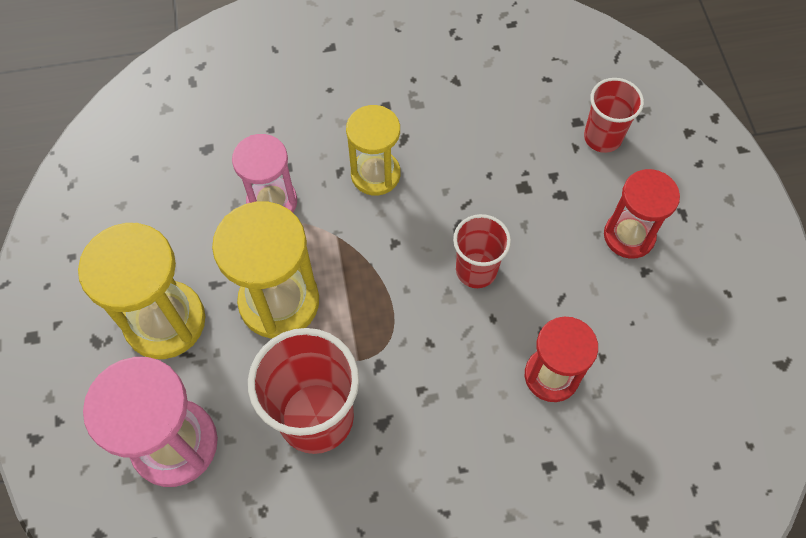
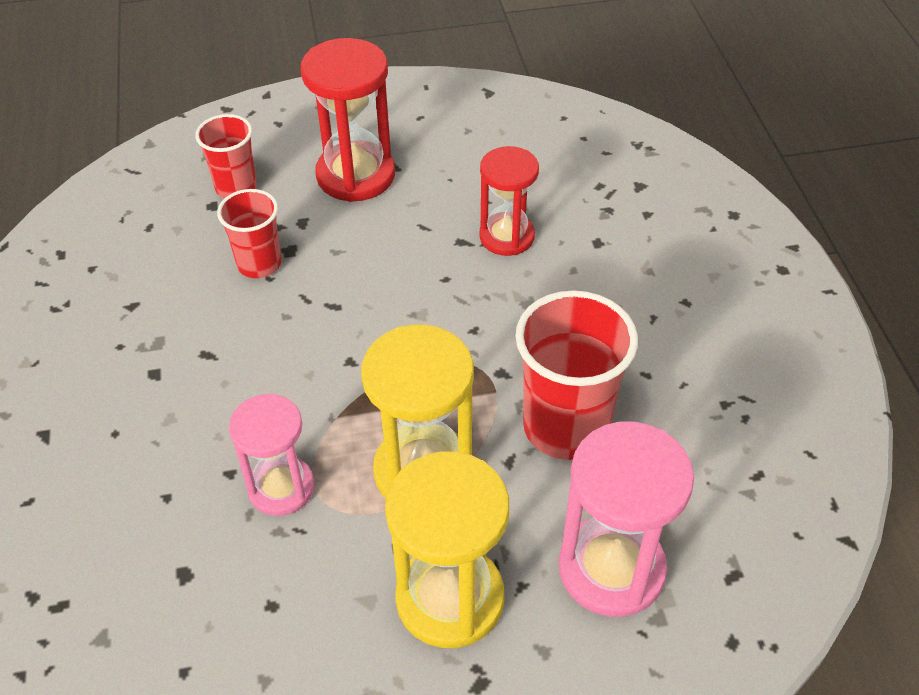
camera: 90 degrees left, 15 degrees down
yellow hourglass [346,105,400,196] -> none
red cup [453,214,511,288] -> red cup moved to [217,189,281,278]
red hourglass [604,169,680,259] -> red hourglass [301,38,395,202], size x1.51

